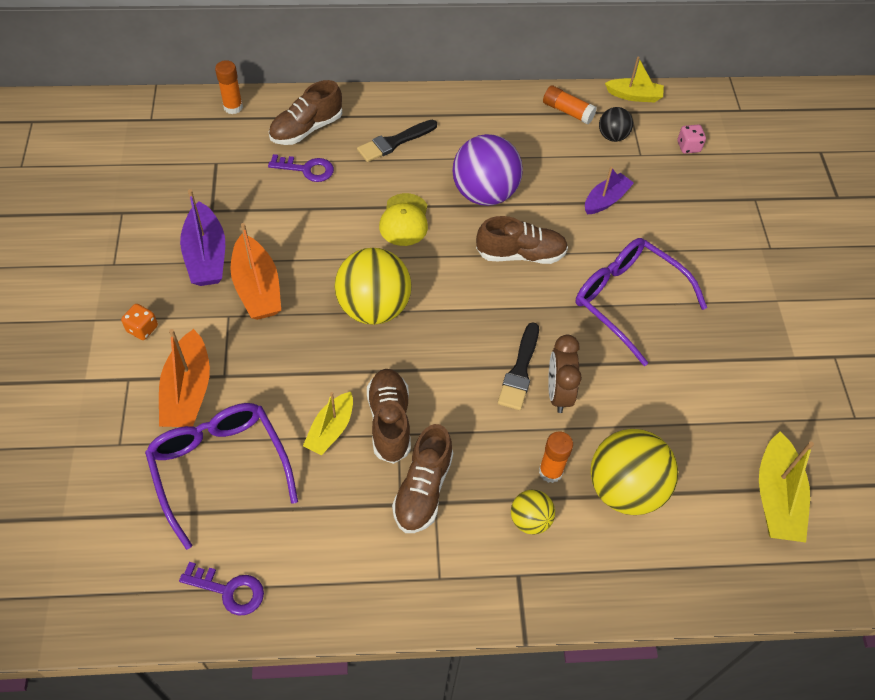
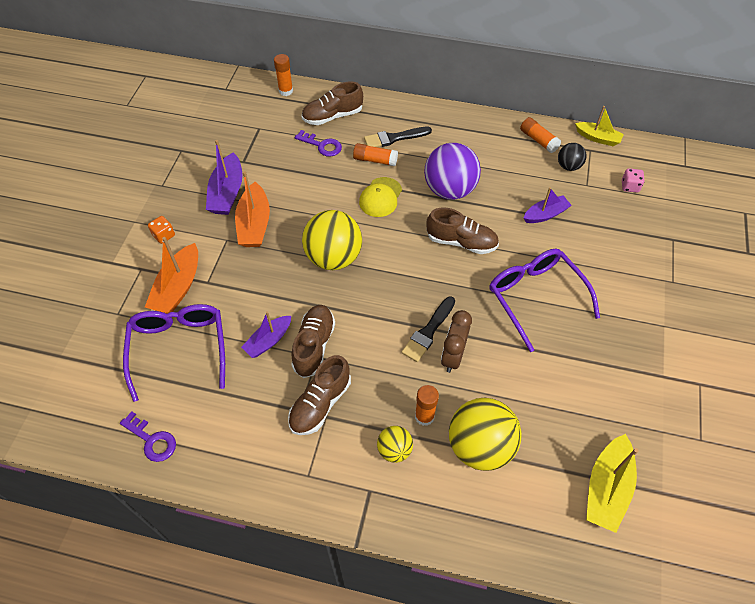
camera: 20 degrees right, 0 degrees up
yellow boat [303,392,353,455] -> purple boat [241,311,291,358]
none -> orange glue stick [353,143,398,166]

